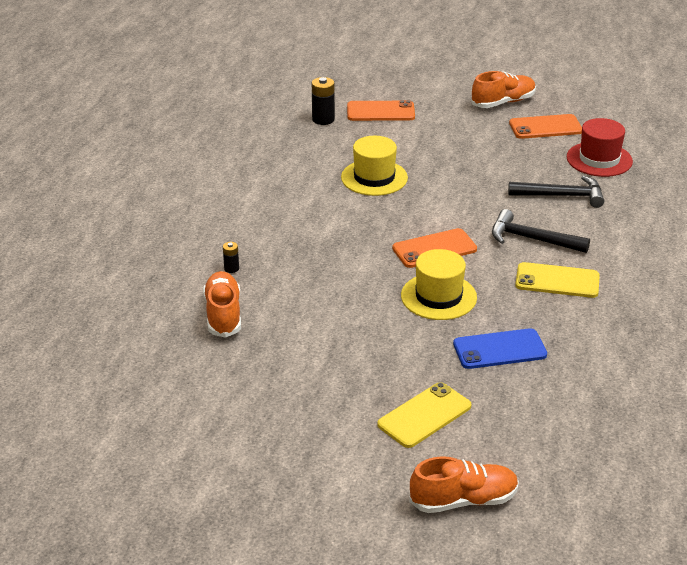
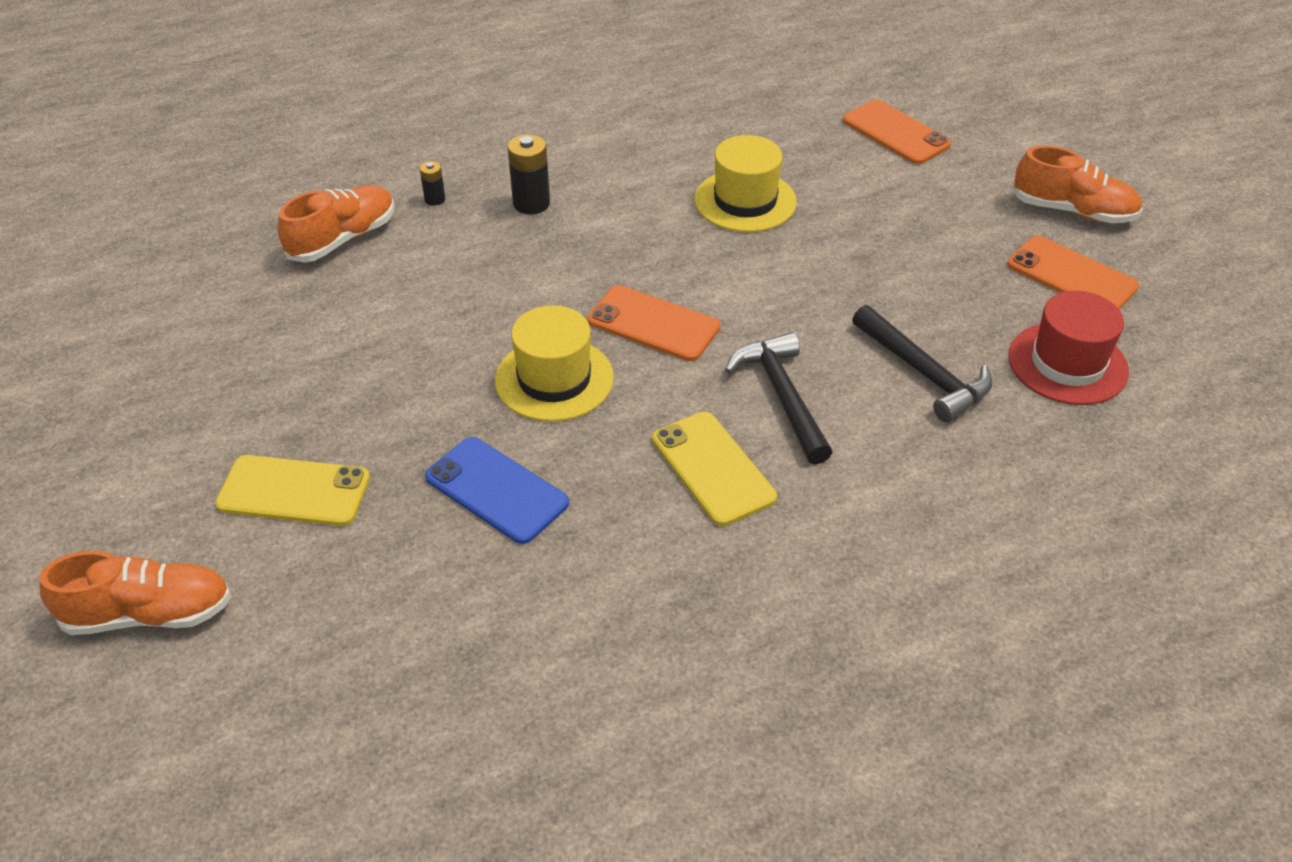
camera: 50 degrees right, 10 degrees up
black battery [312,77,335,125] -> black battery moved to [508,134,550,214]
orange shoe [409,456,519,513] -> orange shoe turned 45 degrees counterclockwise [39,551,231,635]

